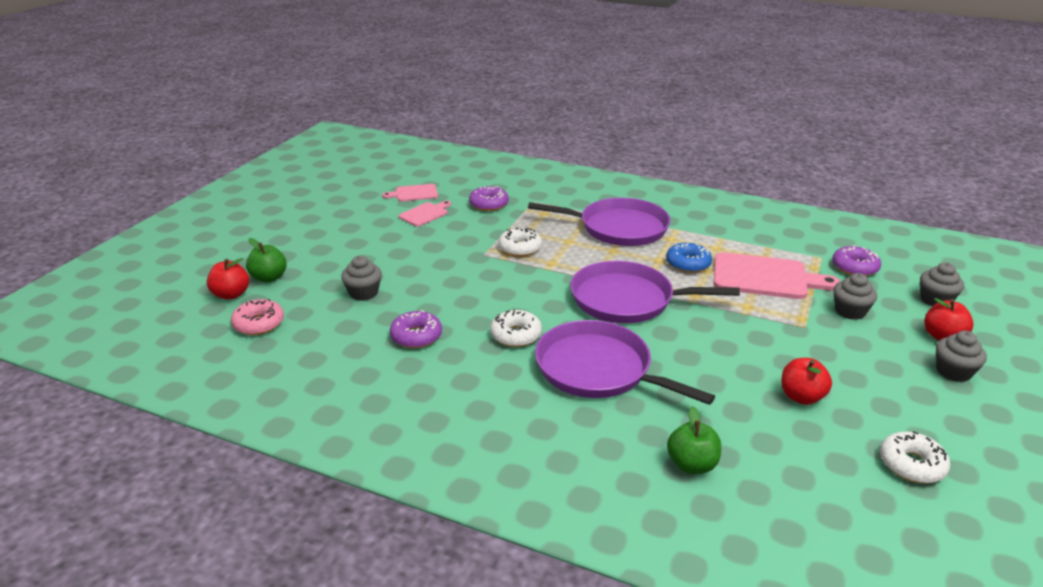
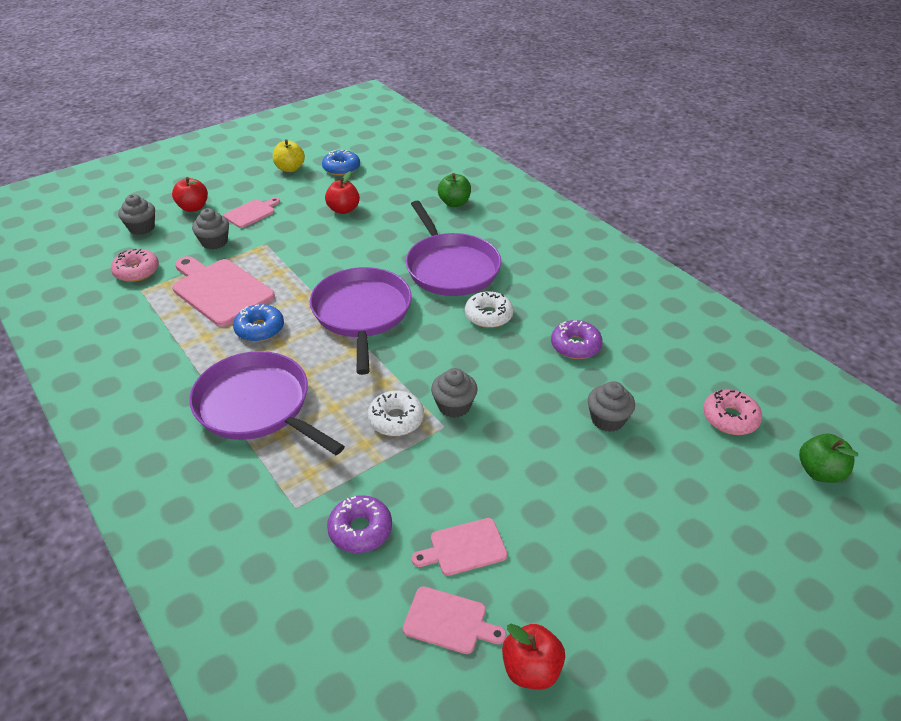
camera: 150 degrees left, 10 degrees up
red apple [207,258,249,300] -> red apple moved to [502,624,565,690]
green apple [246,238,287,282] -> green apple moved to [799,434,858,483]
purple pan [570,261,740,323] -> purple pan turned 135 degrees counterclockwise [310,267,412,375]
purple donut [832,245,881,276] -> pink donut [111,249,159,282]
white donut [880,431,950,483] -> blue donut [322,150,360,176]
grey cupcake [936,330,987,382] -> grey cupcake moved to [431,368,478,418]
none -> pink cutting board [223,197,280,228]
none -> yellow apple [273,139,305,172]

